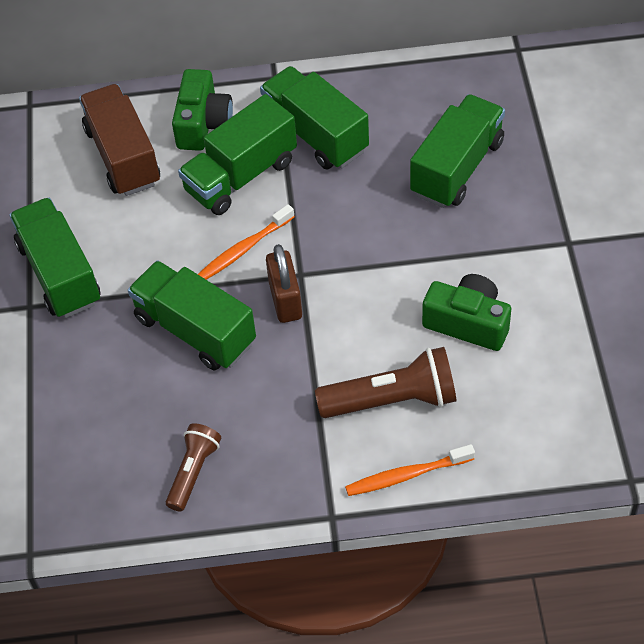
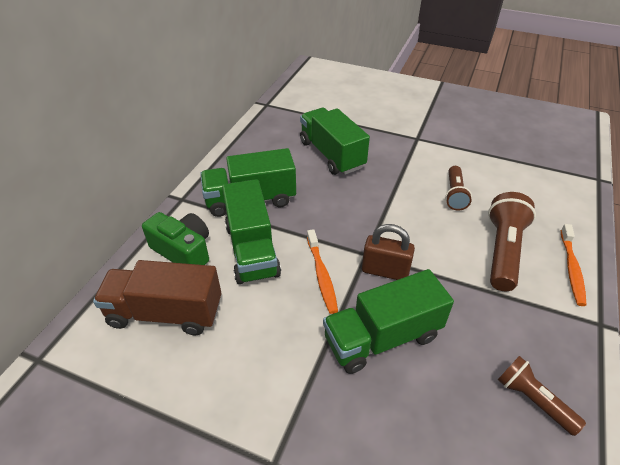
camera: 65 degrees left, 10 degrees down
green truck [9,198,101,318] -> none
green camera [422,274,511,351] -> brown flashlight [445,166,472,211]

